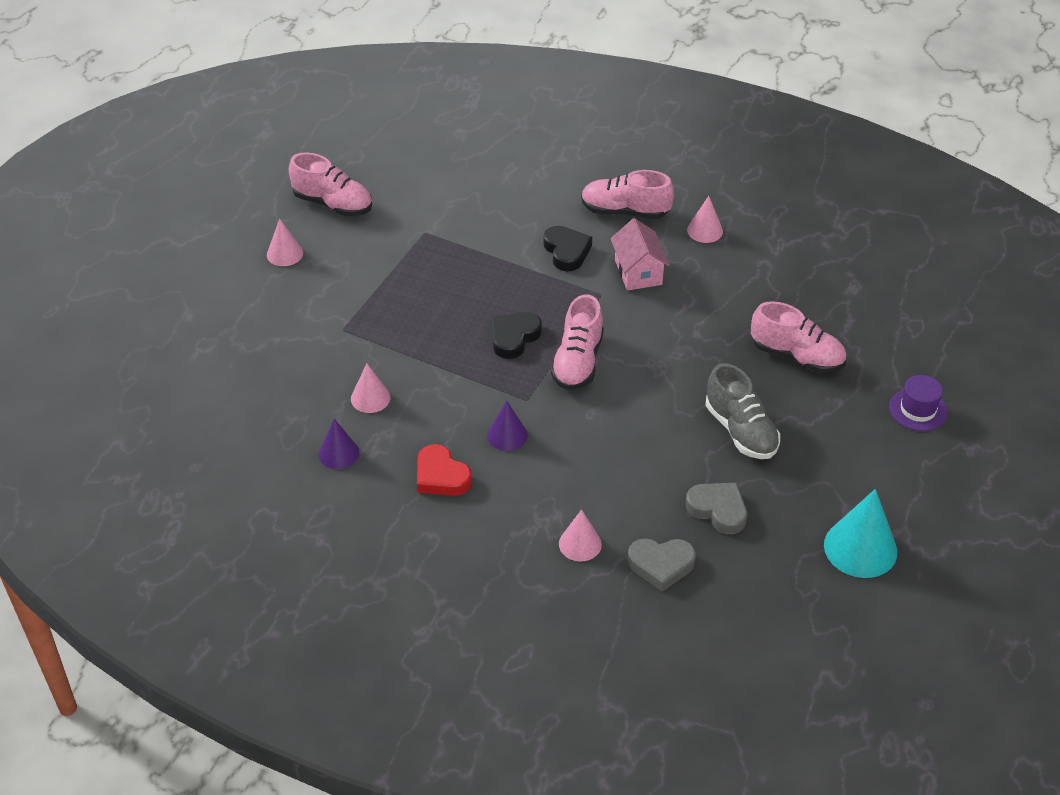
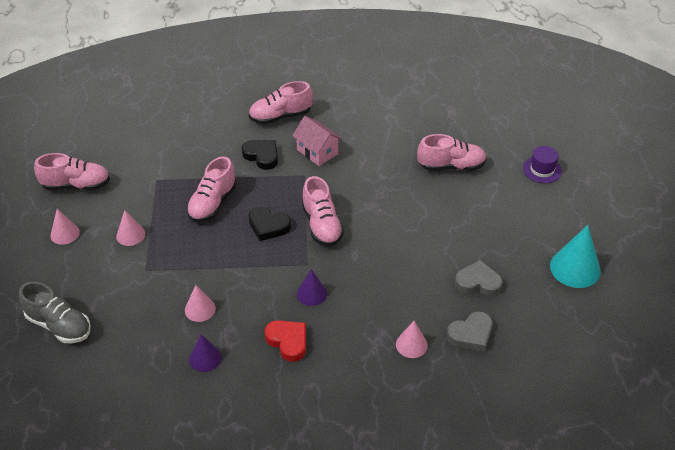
camera: 30 degrees left, 0 degrees up
red heart [417,444,472,496] -> red heart turned 150 degrees counterclockwise [265,320,306,362]
black heart [491,312,542,359] -> black heart turned 75 degrees counterclockwise [248,207,291,241]
pink cone [687,196,723,243] -> pink cone moved to [116,210,145,246]
grey shoe [705,363,780,459] -> grey shoe moved to [19,282,91,343]
none -> pink shoe [187,157,237,222]

